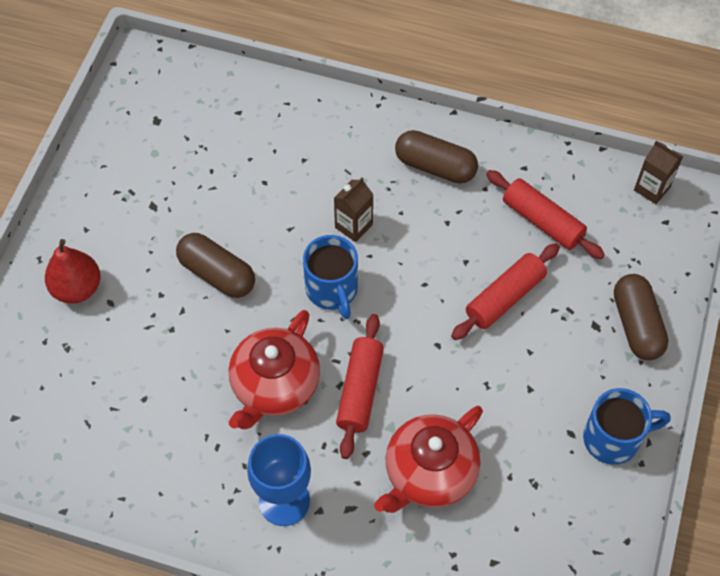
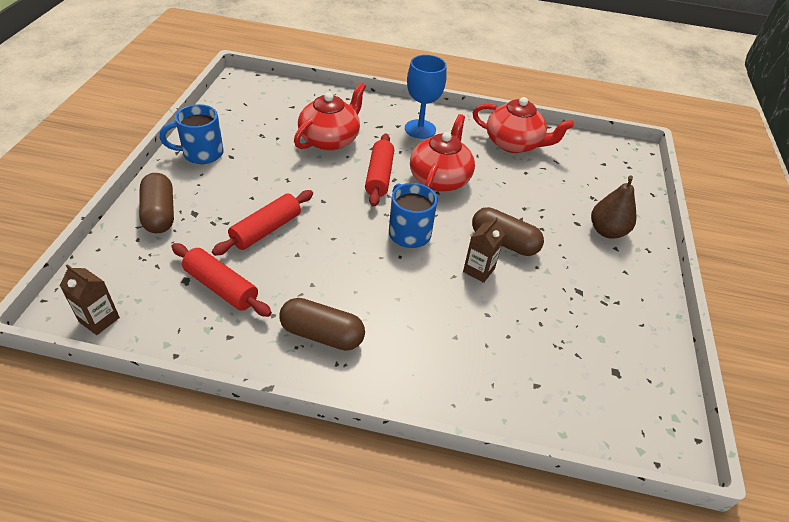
camera: 170 degrees right, 15 degrees down
red pear [45,239,101,304] -> brown pear [591,175,637,239]
brown carton [334,177,374,242] -> brown carton moved to [463,217,505,283]
none -> red teapot [473,97,574,153]

